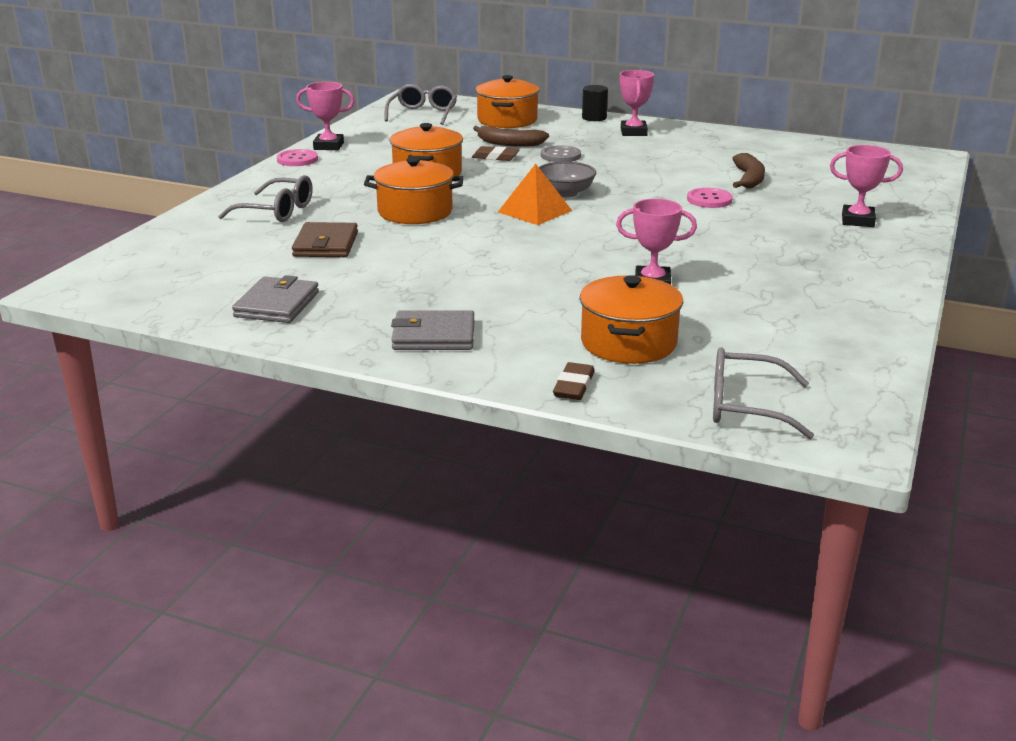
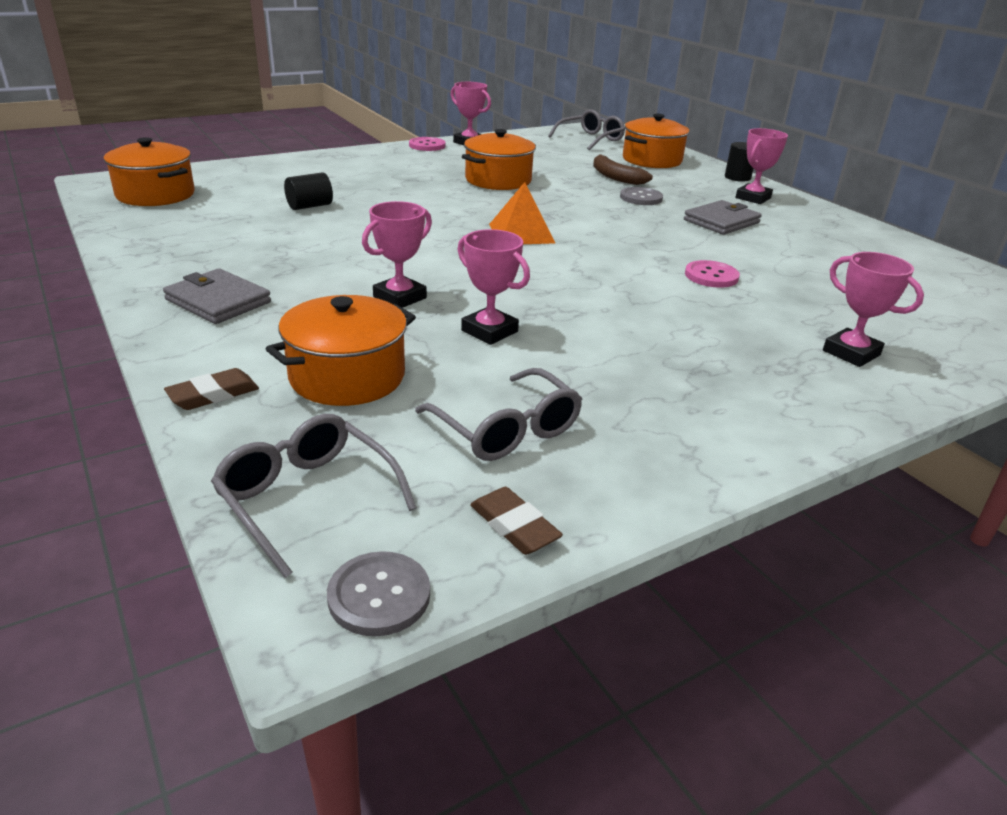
camera: 35 degrees right, 5 degrees up
grey glasses [218,175,313,222] -> grey glasses moved to [415,368,582,461]
grey wallet [232,275,319,323] -> grey wallet moved to [684,200,762,235]
brown wallet [292,222,358,257] -> black cylinder [284,173,333,210]
orange pot [364,157,464,224] -> orange pot moved to [104,137,195,206]
brown eraser [472,146,520,161] -> brown eraser moved to [470,487,563,555]
grey bowl [539,162,596,197] -> none
brown banana [732,153,765,189] -> none
none -> grey button [327,551,430,636]
none -> pink trophy [362,201,432,308]

